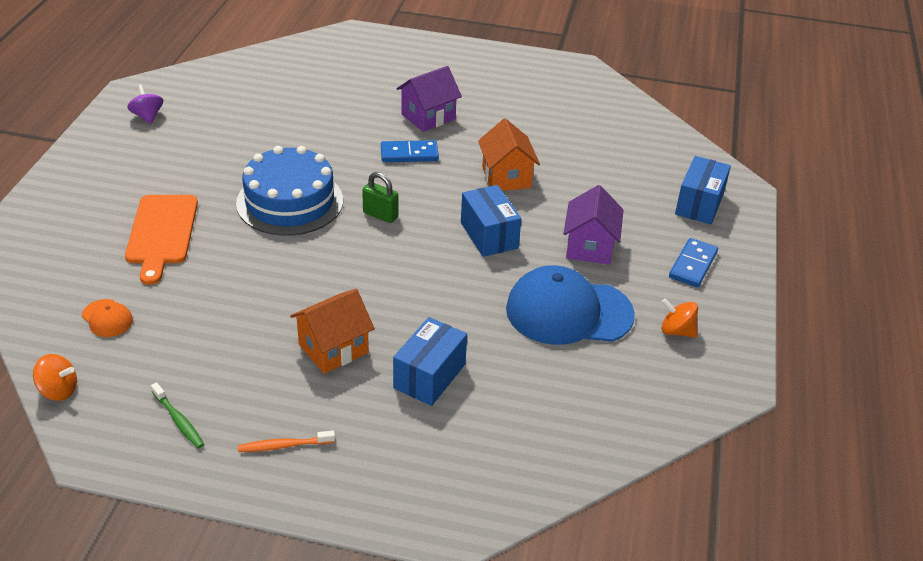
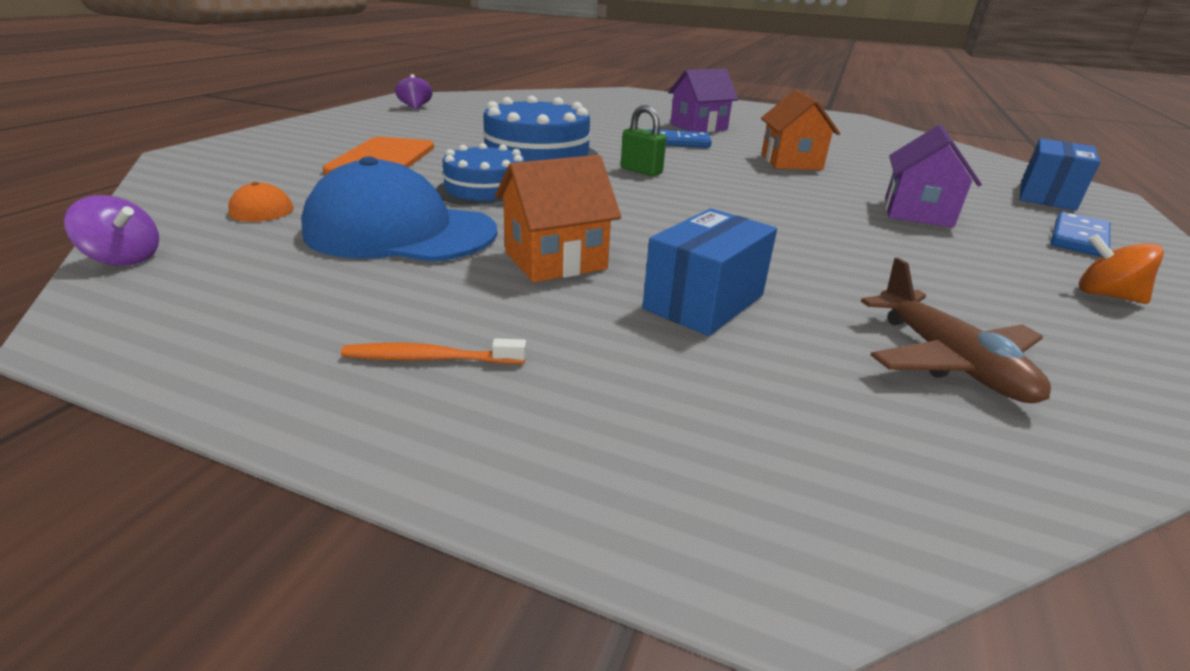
camera: 10 degrees right, 10 degrees down
orange spinning top [33,354,77,401] -> purple spinning top [64,195,159,266]
green toothbrush [151,382,204,448] -> none
blue box [461,185,521,257] -> none
blue cap [506,265,635,345] -> blue cap moved to [301,156,497,262]
none -> blue cake [436,143,525,207]
none -> brown plane [861,257,1051,403]

